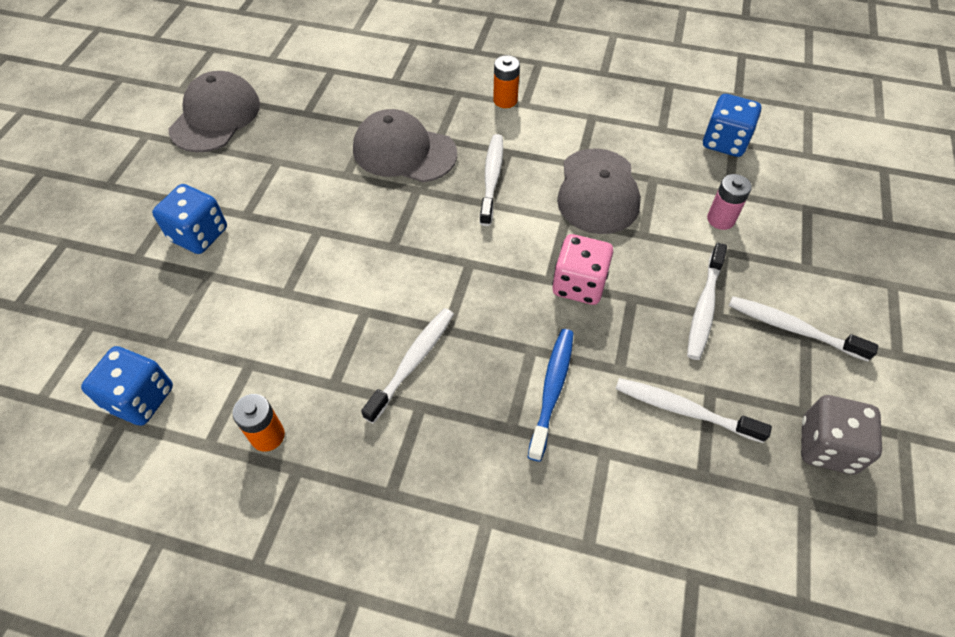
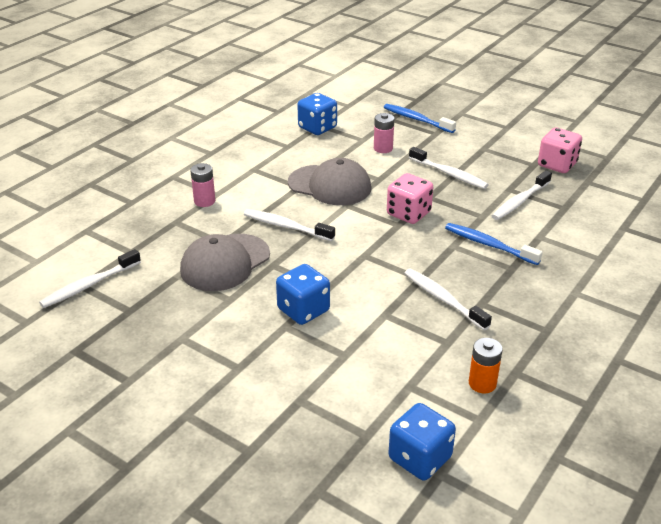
camera: 70 degrees left, 20 degrees down
blue dice [152,184,227,254] -> blue dice moved to [276,264,330,325]
grey cap [169,71,260,152] -> none
orange battery [493,55,520,108] -> pink battery [190,163,215,207]
white toothbrush [729,296,878,362] -> white toothbrush moved to [39,249,141,308]
grey dice [801,395,882,474] -> pink dice [538,128,582,173]
none -> blue toothbrush [384,104,456,133]

